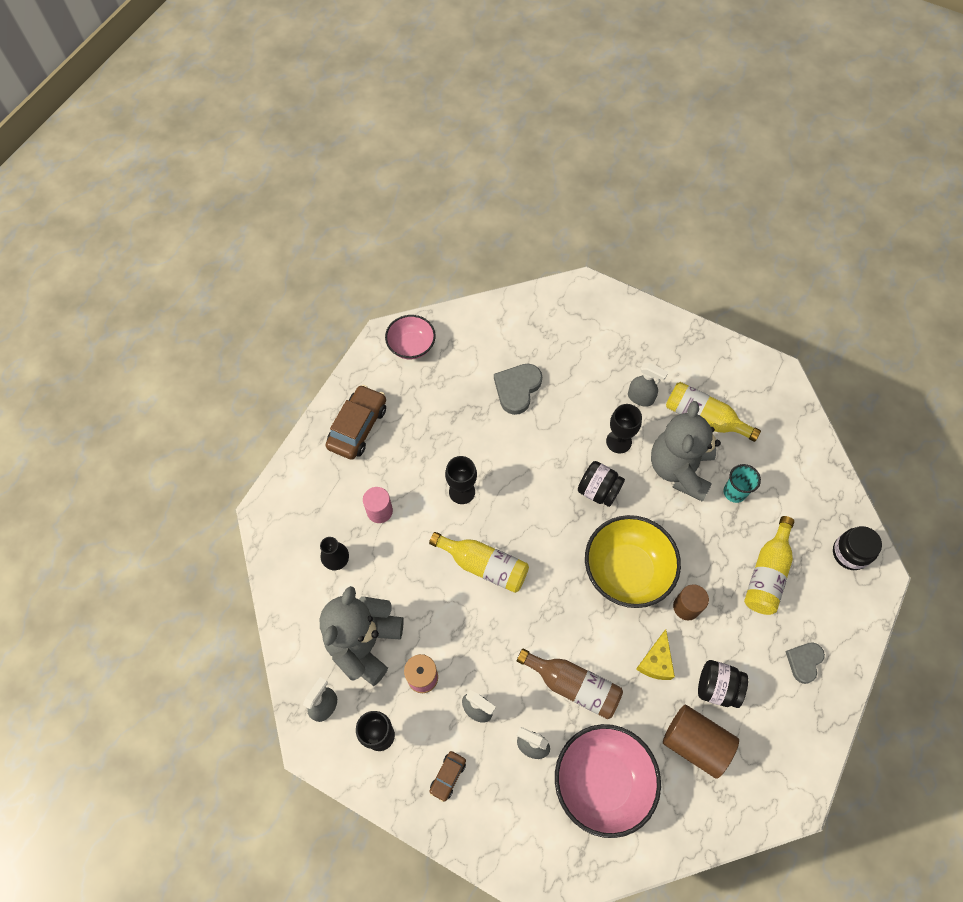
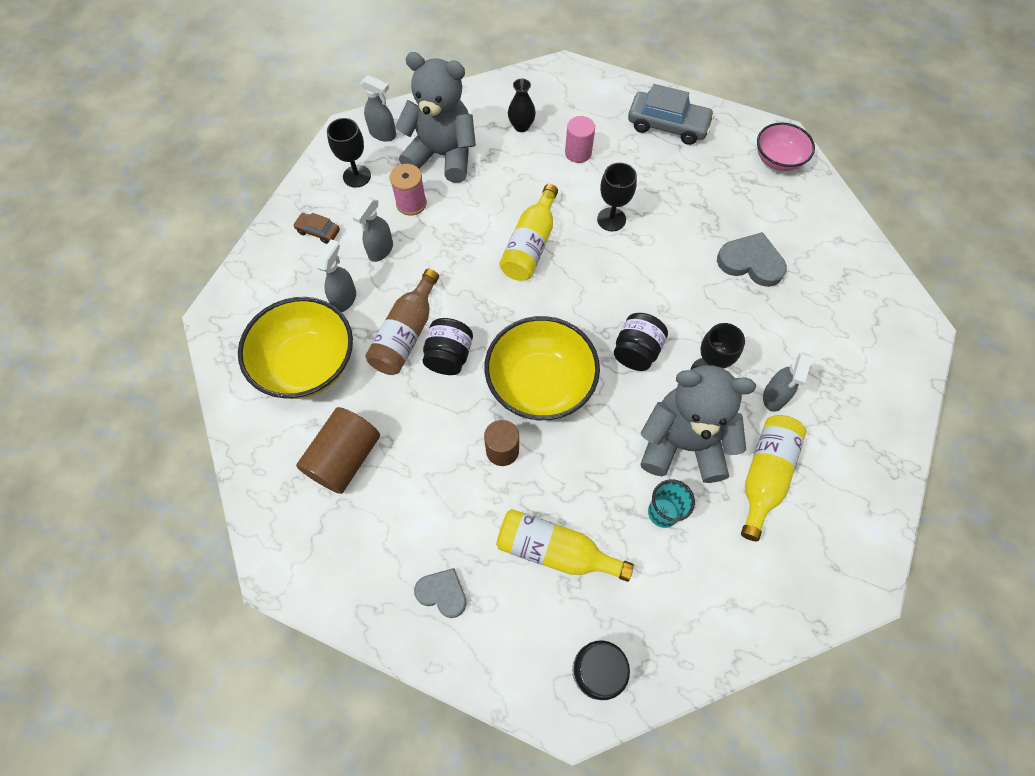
camera: 85 degrees right, 0 degrees up
brown car [325,385,386,460] -> grey car [628,84,715,145]
pink bowl [555,724,661,838] -> yellow bowl [238,297,353,399]
yellow cheese [636,630,675,680] -> none
black jar [698,660,748,708] -> black jar moved to [422,318,473,375]

